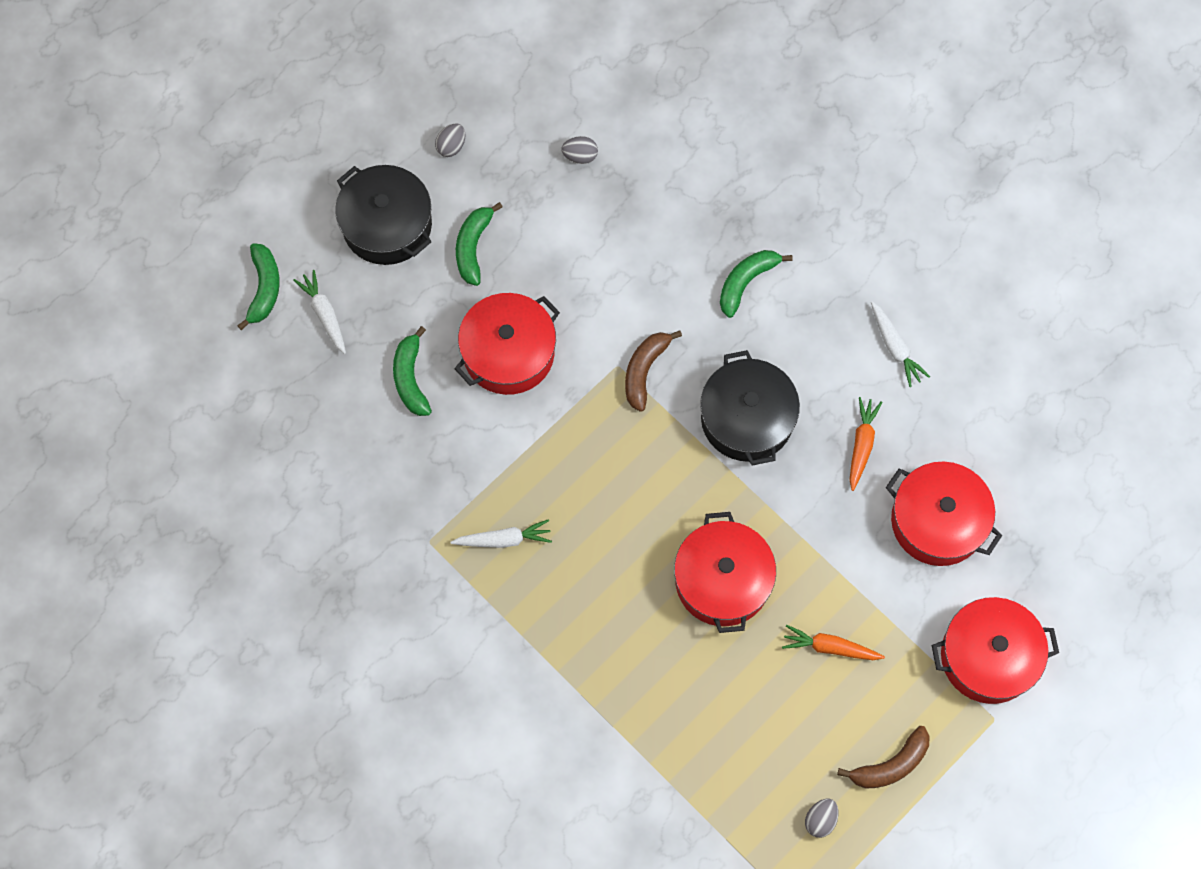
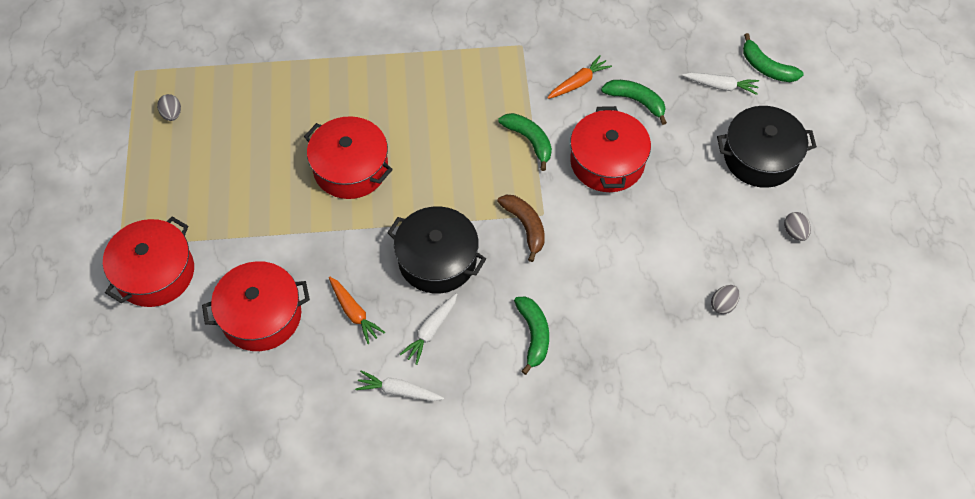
camera: 130 degrees right, 10 degrees down
white carrot [451,519,552,548] -> white carrot moved to [400,293,457,365]
green banana [456,202,502,286] -> green banana moved to [498,113,552,171]
orange carrot [782,625,885,660] -> orange carrot moved to [547,55,612,99]
brown banana [837,726,929,789] -> none

